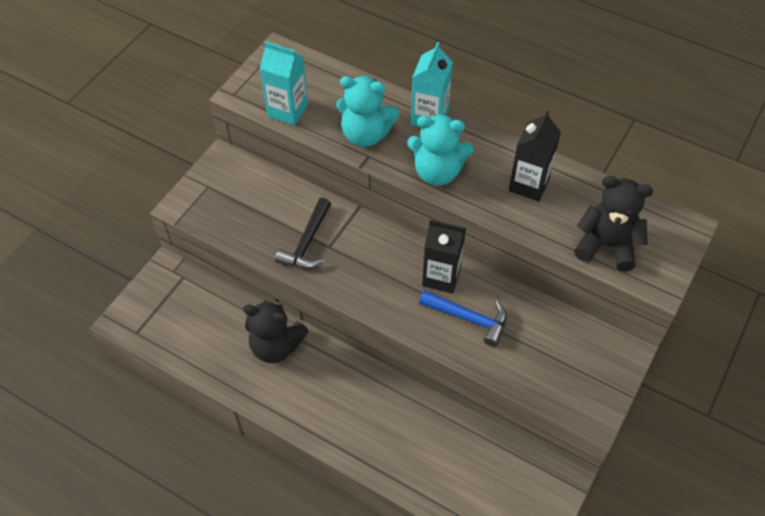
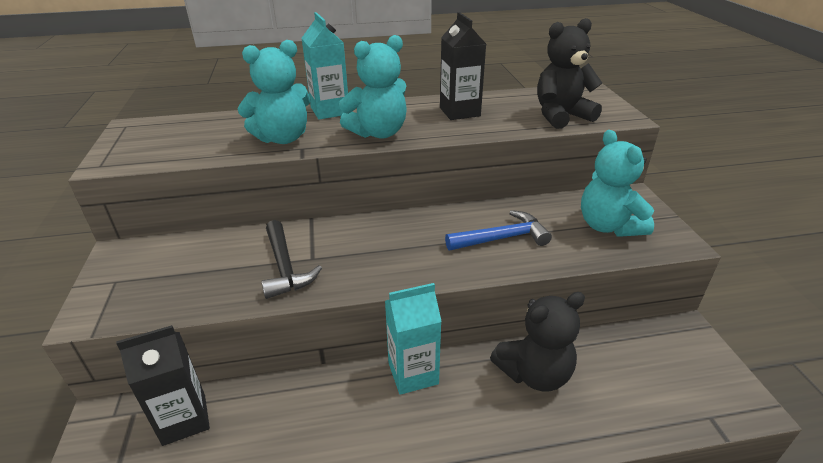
camera: 40 degrees left, 20 degrees down
black teddy bear [243,299,309,363] -> black teddy bear moved to [490,292,585,391]
turquoise carton [260,41,308,126] -> turquoise carton moved to [385,283,442,395]
black carton [422,219,466,294] -> black carton moved to [116,325,210,446]
none -> turquoise teddy bear [581,130,654,237]

